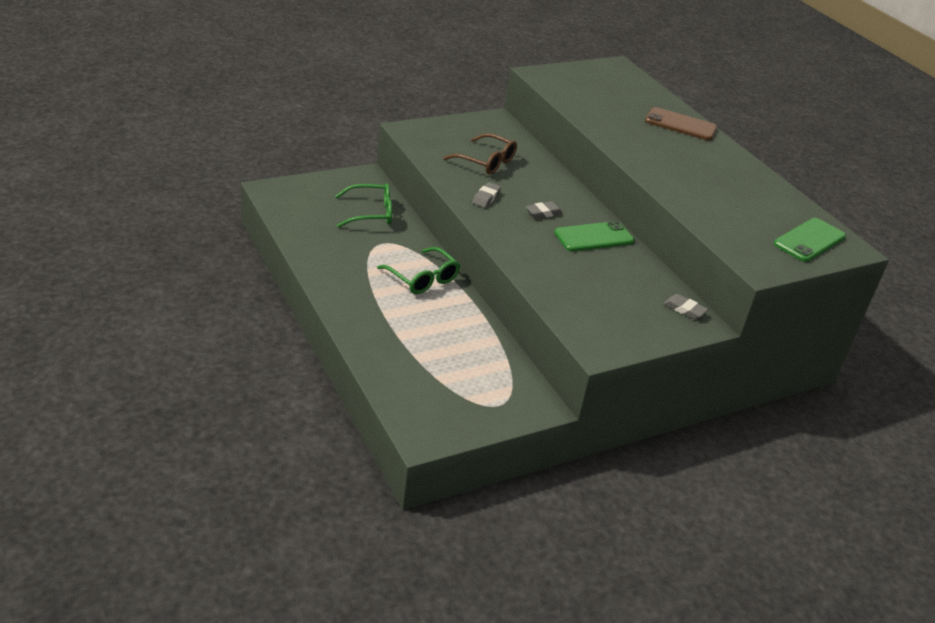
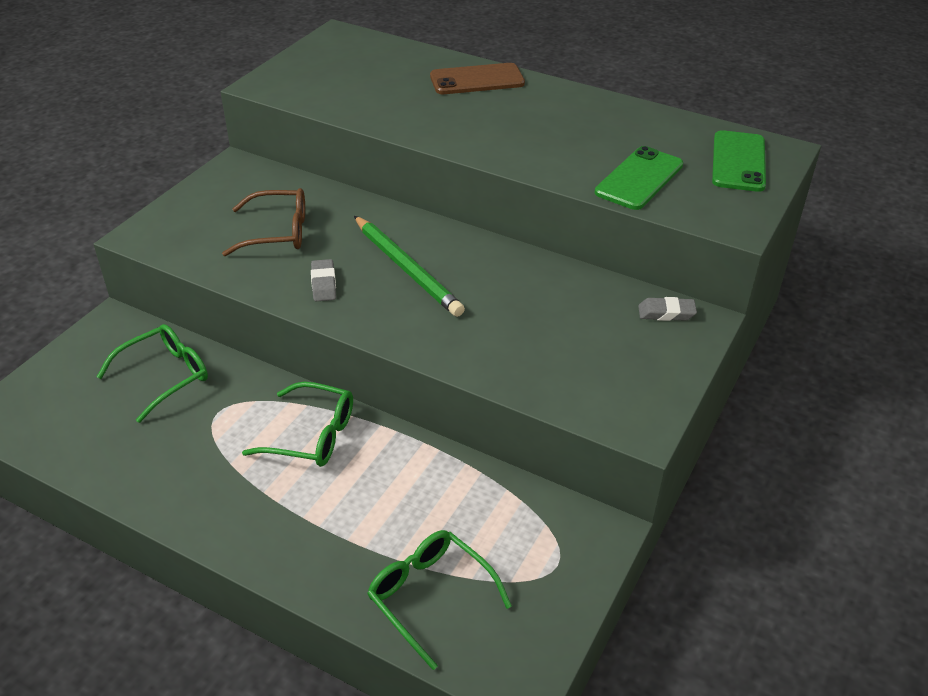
camera: 30 degrees left, 5 degrees up
grey eraser [525,201,563,219] -> green pencil [354,216,465,317]
green phone [554,221,634,252] -> green phone moved to [595,146,683,210]
none -> green glasses [367,530,512,670]

